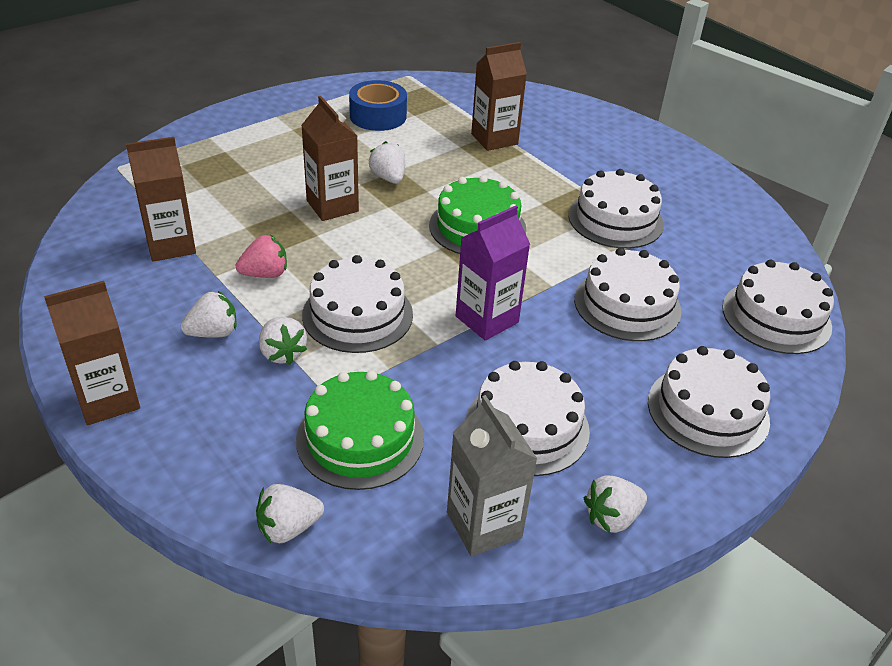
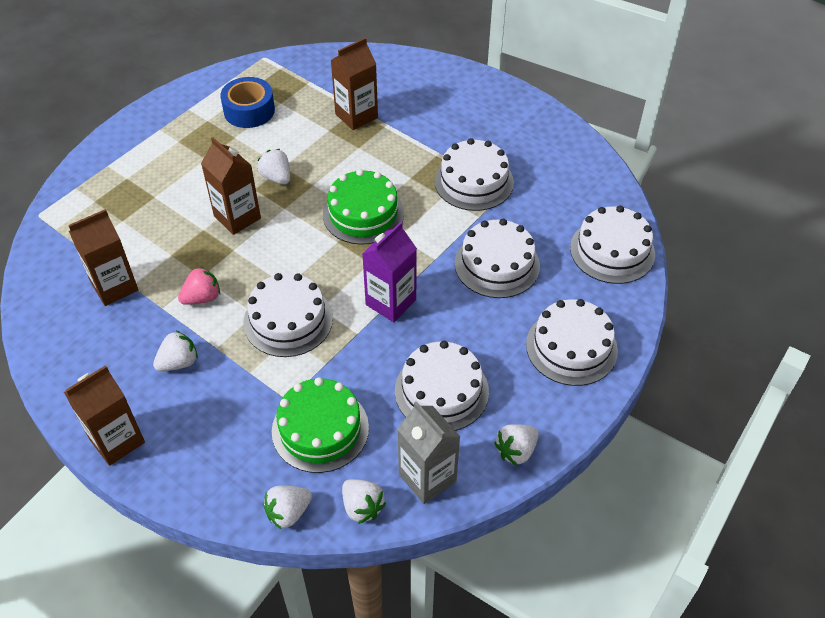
camera: 10 degrees left, 10 degrees up
white strawberry [259,317,307,365] -> white strawberry moved to [342,479,386,524]

